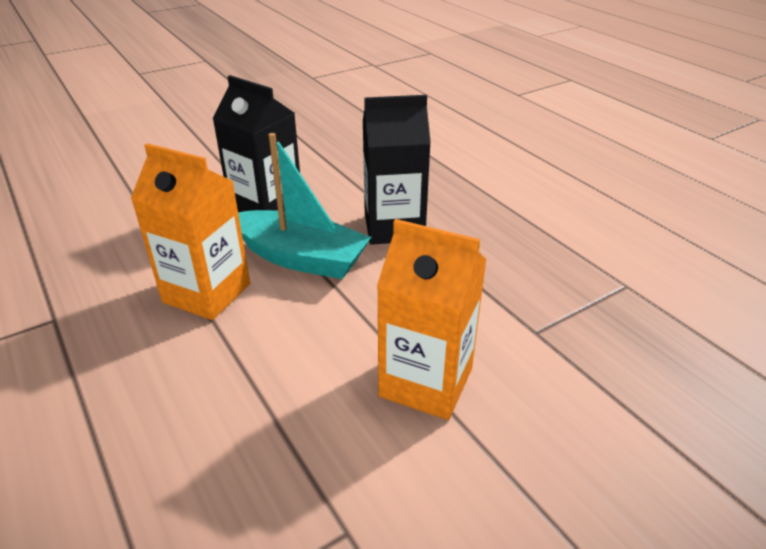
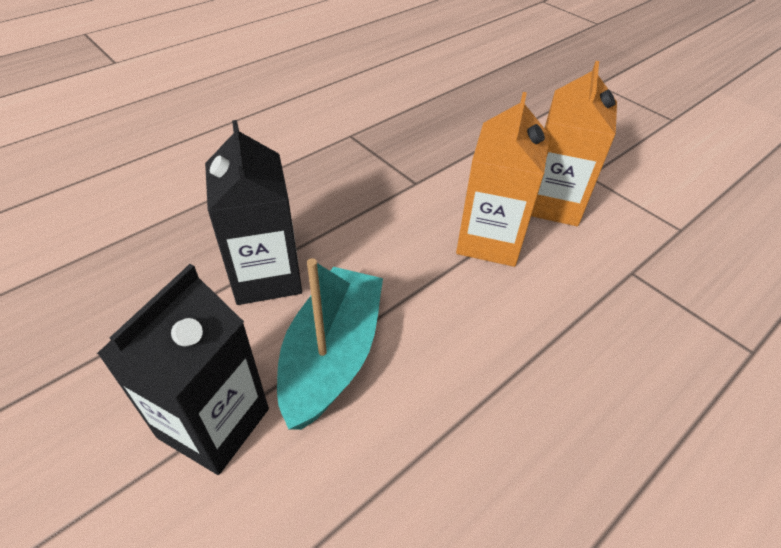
camera: 100 degrees left, 10 degrees up
orange carton [131,143,250,320] -> orange carton moved to [531,61,617,226]

